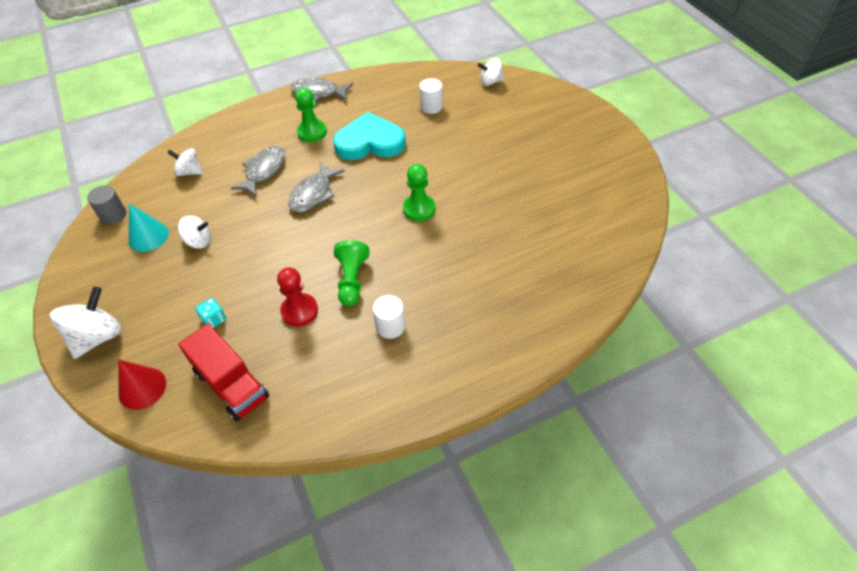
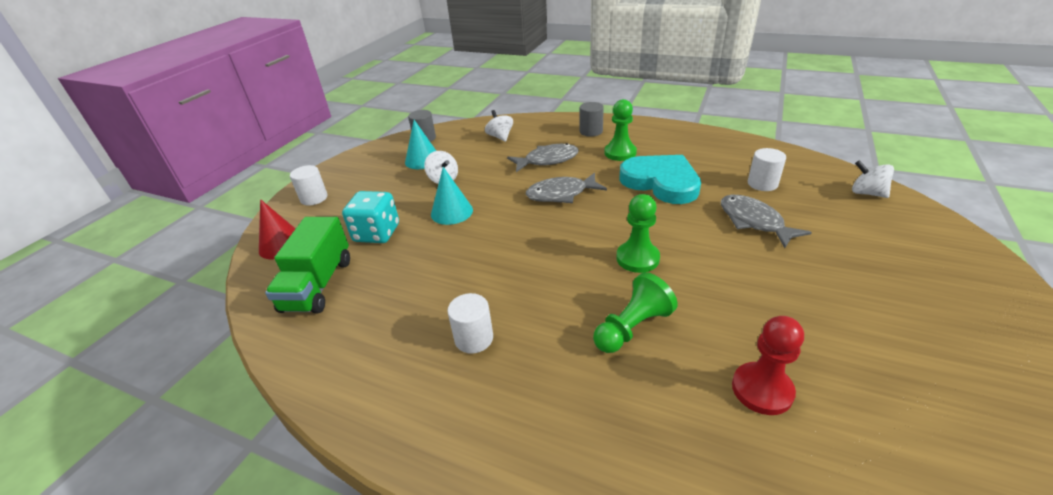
camera: 50 degrees right, 15 degrees down
white spinning top [50,287,121,359] -> white cylinder [290,165,328,206]
red truck [178,323,269,421] -> green truck [265,217,350,314]
turquoise dice [195,298,226,328] -> turquoise dice [342,191,399,243], size x1.85
red pawn [277,268,318,327] -> red pawn moved to [732,316,804,415]
grey fish [291,77,353,102] -> grey fish moved to [721,195,812,248]
green pawn [334,240,370,306] -> green pawn moved to [593,272,678,353]
none -> turquoise cone [431,167,473,225]
none -> grey cylinder [580,102,604,137]

